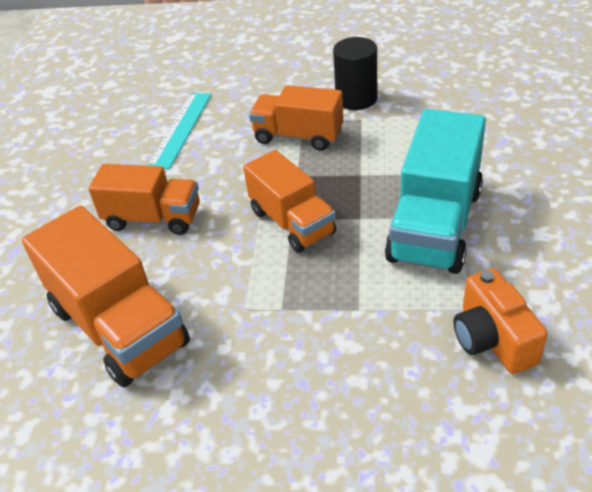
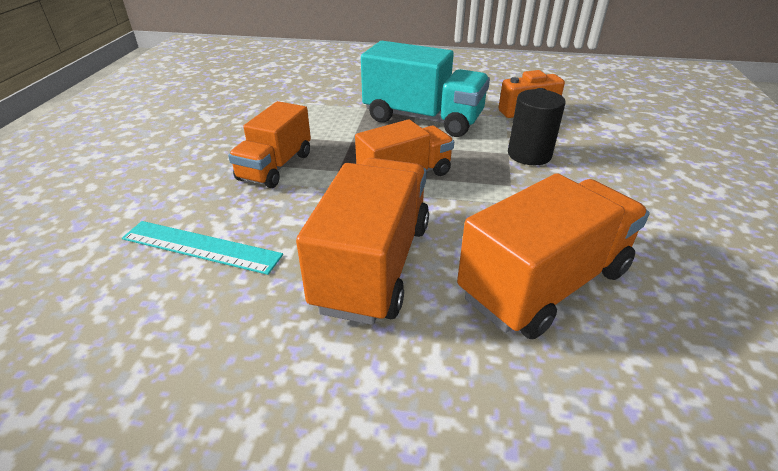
camera: 90 degrees left, 5 degrees down
orange truck [88,164,200,235] -> orange truck [296,158,429,325], size x1.51
black cylinder [333,37,377,110] -> black cylinder moved to [508,89,566,165]

